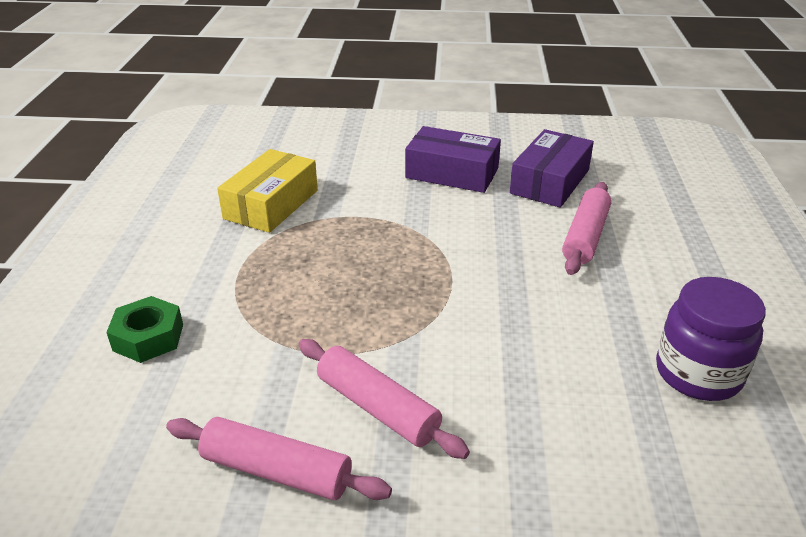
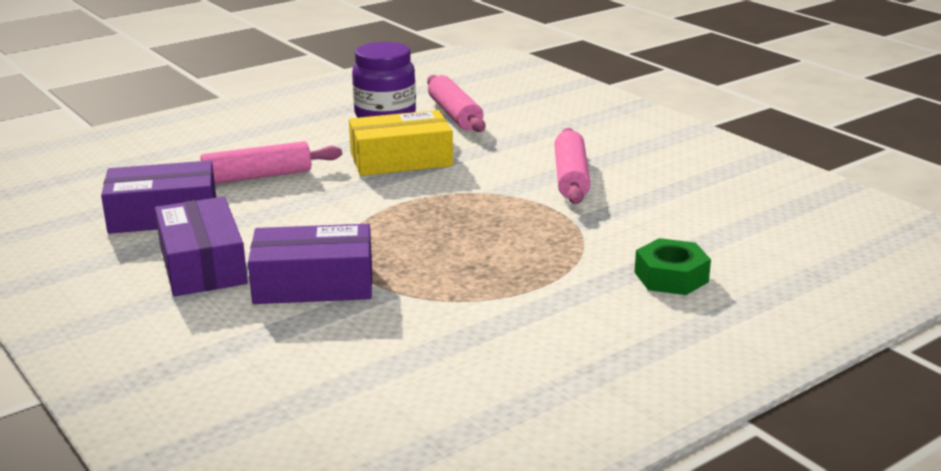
camera: 130 degrees left, 10 degrees down
pink rolling pin [166,417,392,500] -> pink rolling pin moved to [427,75,485,132]
yellow box [217,149,318,233] -> yellow box moved to [349,110,453,176]
none -> purple box [248,224,372,304]

